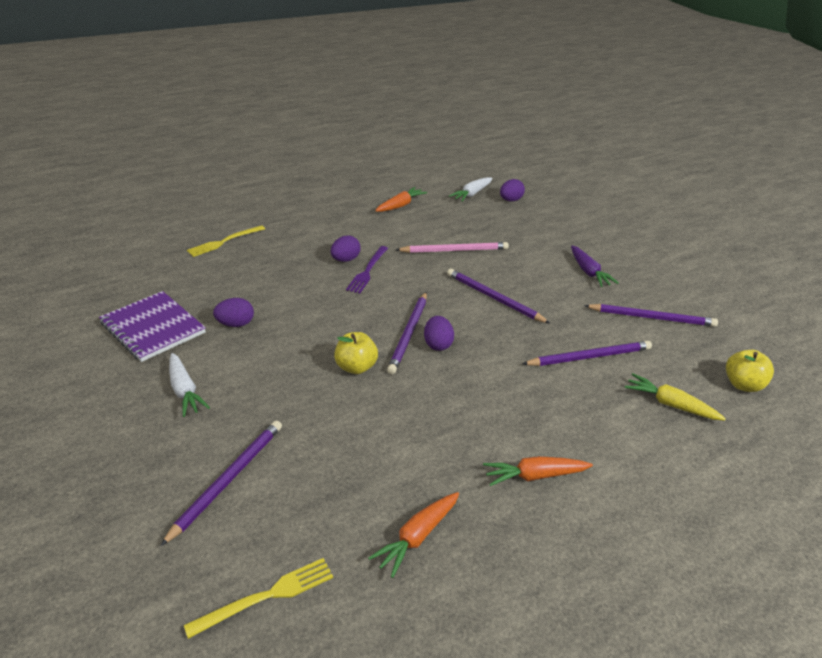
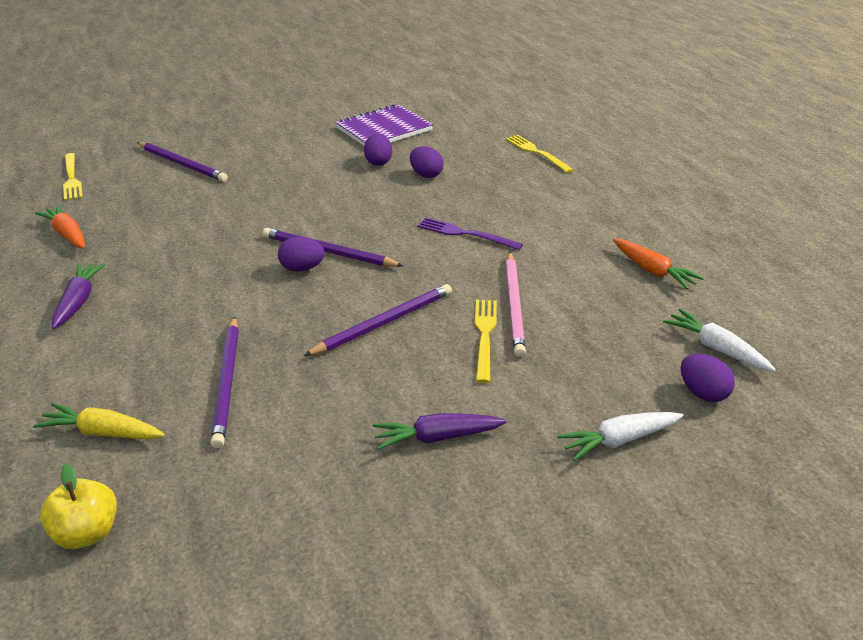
camera: 100 degrees right, 0 degrees up
white carrot [169,353,210,417] -> white carrot moved to [557,412,683,461]
purple egg [331,235,361,262] -> purple egg moved to [410,146,444,178]
yellow apple [334,332,378,374] -> none
orange carrot [483,456,593,486] -> purple carrot [52,263,106,329]
purple pencil [584,304,718,327] -> none
yellow carrot [625,373,726,421] -> yellow carrot turned 120 degrees counterclockwise [33,403,165,439]
none -> yellow fork [475,300,497,383]

